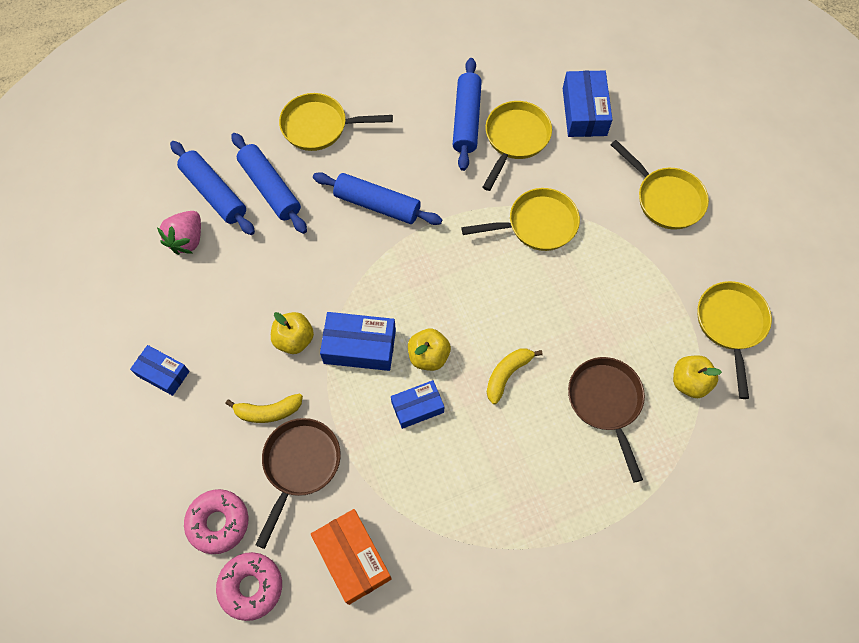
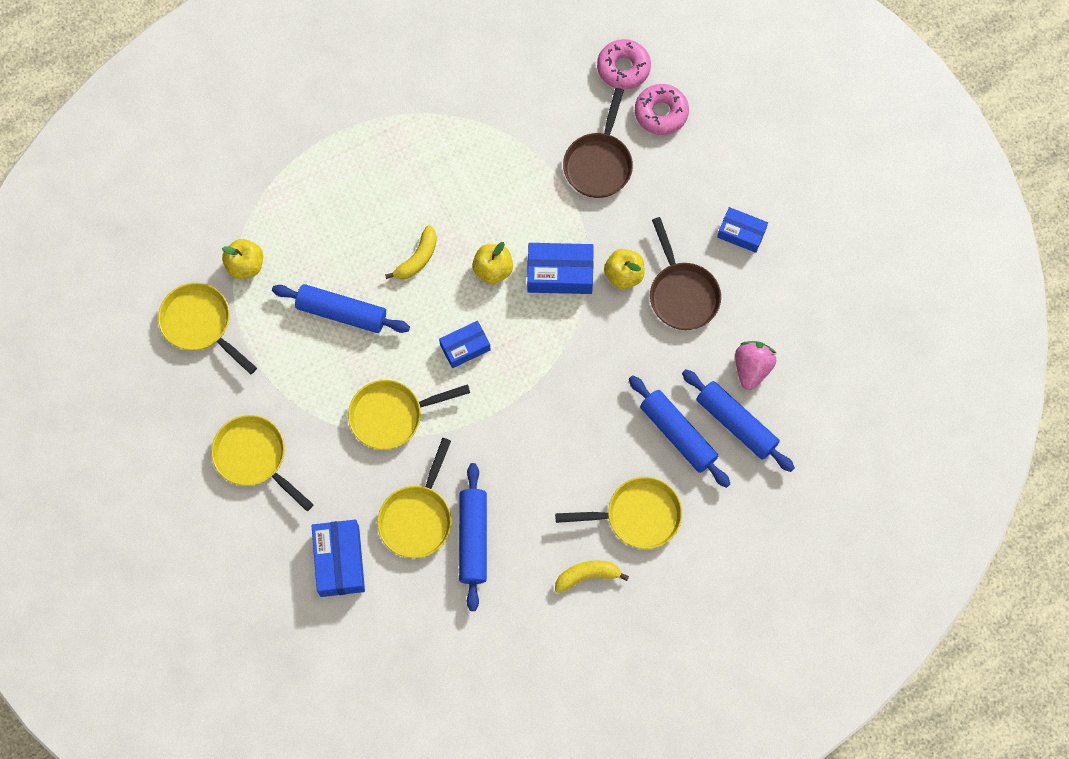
camera: 175 degrees right, 5 degrees up
yellow banana [225,394,303,423] -> yellow banana moved to [555,560,629,593]
orange box [311,509,392,605] -> none
blue rolling pin [313,172,442,225] -> blue rolling pin moved to [272,284,410,333]
blue box [391,380,444,429] -> blue box moved to [439,321,491,368]
brown pan [568,357,645,483] -> brown pan moved to [650,217,721,330]
yellow pan [698,281,772,399] -> yellow pan turned 135 degrees clockwise [158,283,257,374]

